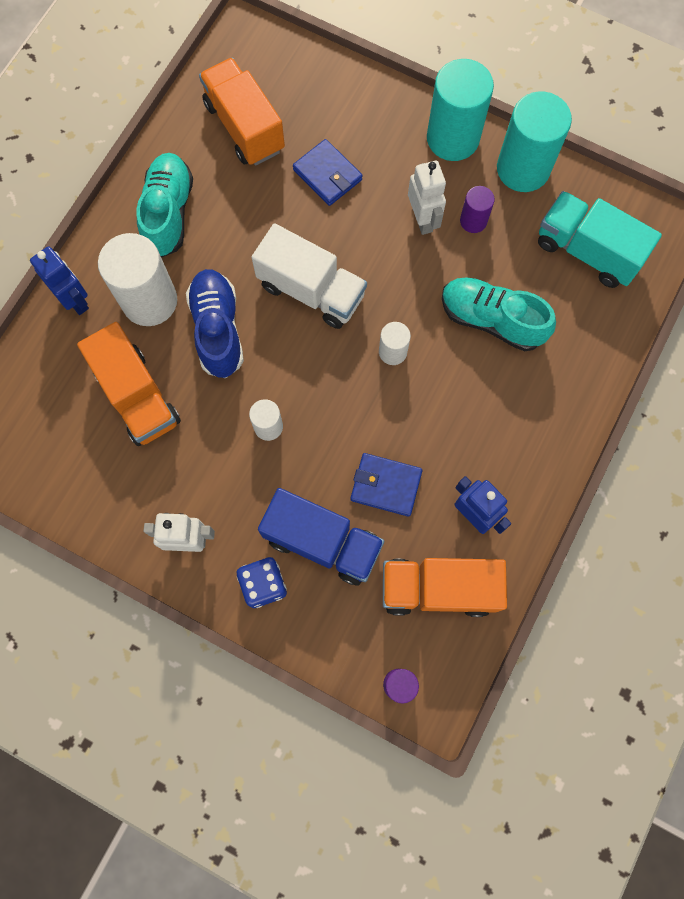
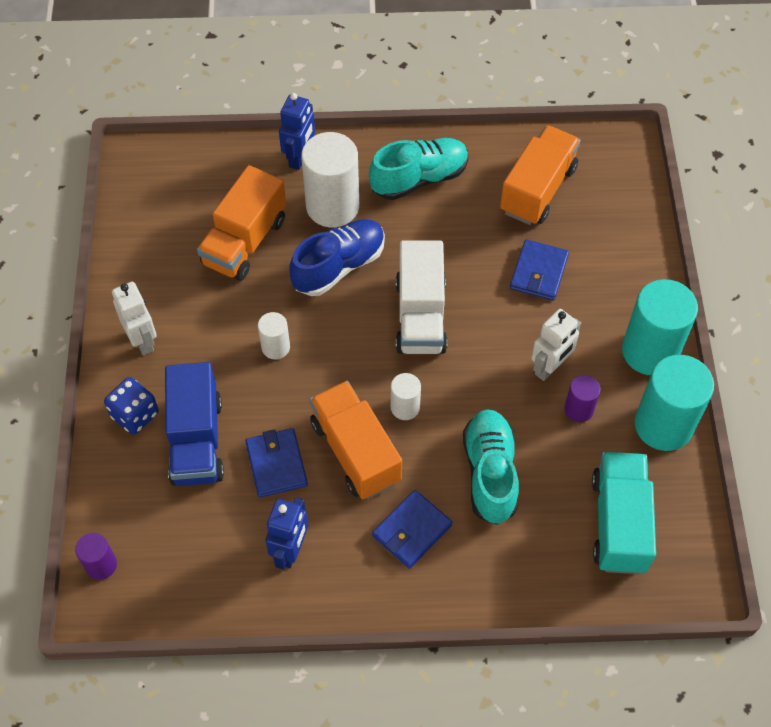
camera: 60 degrees right, 15 degrees down
orange truck [383,558,507,617] -> orange truck moved to [310,381,402,499]
none -> blue wallet [372,490,452,569]

